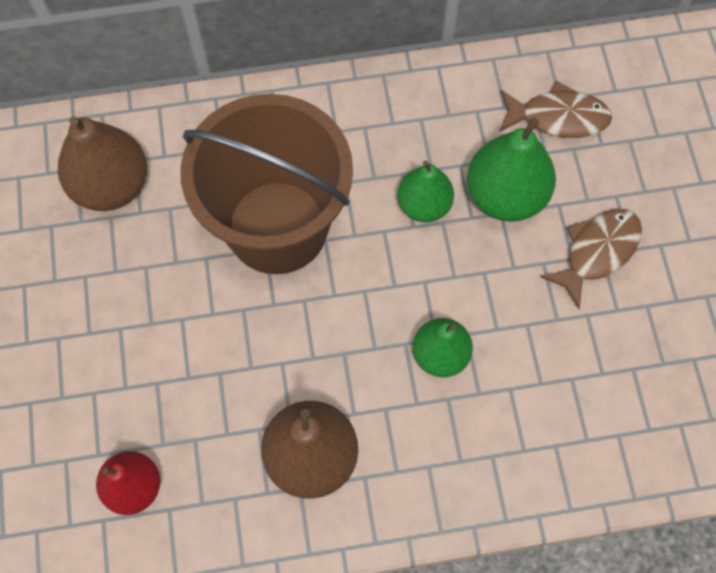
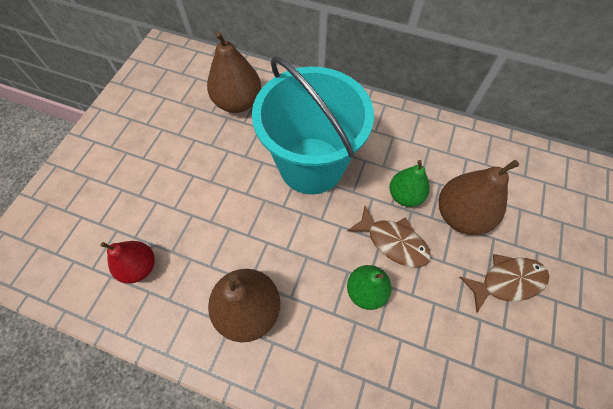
camera: 30 degrees right, 5 degrees down
brown bucket [180,94,353,274] -> turquoise bucket [252,56,374,194]
green pear [467,117,556,222] -> brown pear [439,160,519,235]
brown fish [499,81,612,138] -> brown fish moved to [347,206,431,268]

